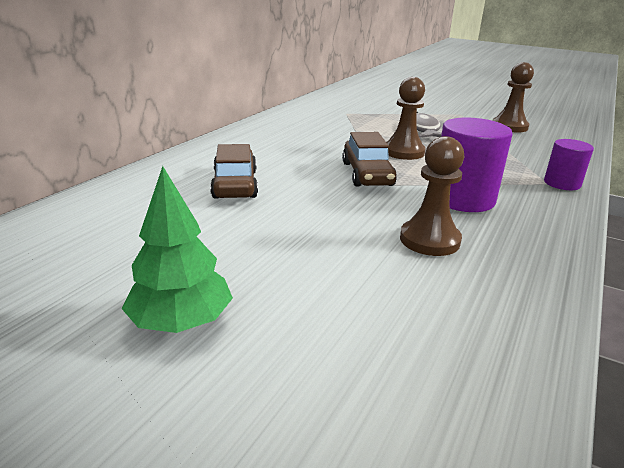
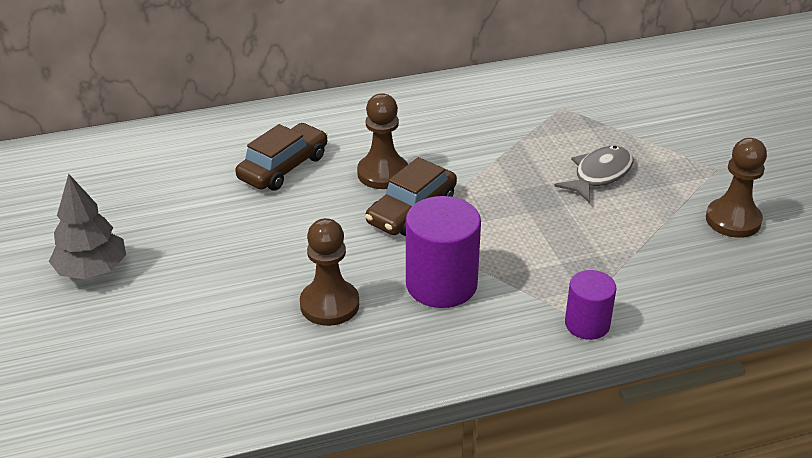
camera: 45 degrees right, 10 degrees up
green tree [121,166,233,333] -> grey tree [49,174,126,279]
brown pawn [386,77,426,160] -> brown pawn moved to [357,94,408,189]

